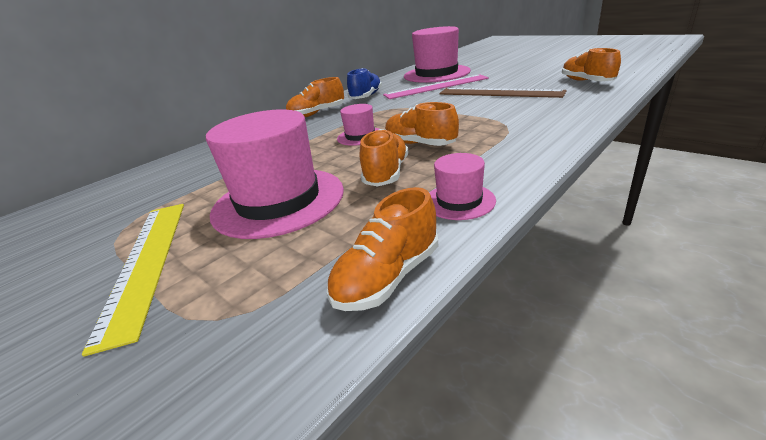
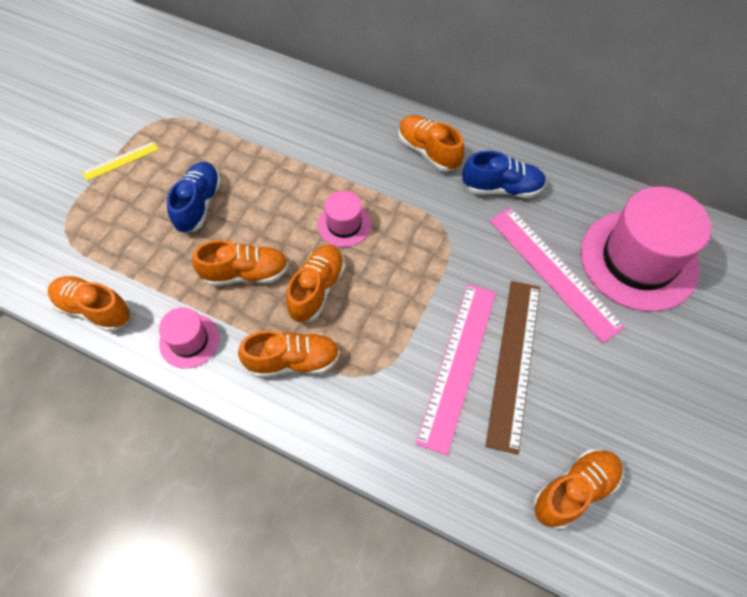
camera: 70 degrees right, 30 degrees up
yellow ruler [82,204,184,357] -> yellow ruler [82,141,159,181], size x0.50
pink hat [206,109,344,239] -> blue shoe [167,162,221,233]
none -> orange shoe [238,330,340,378]
none -> pink ruler [416,284,496,455]

